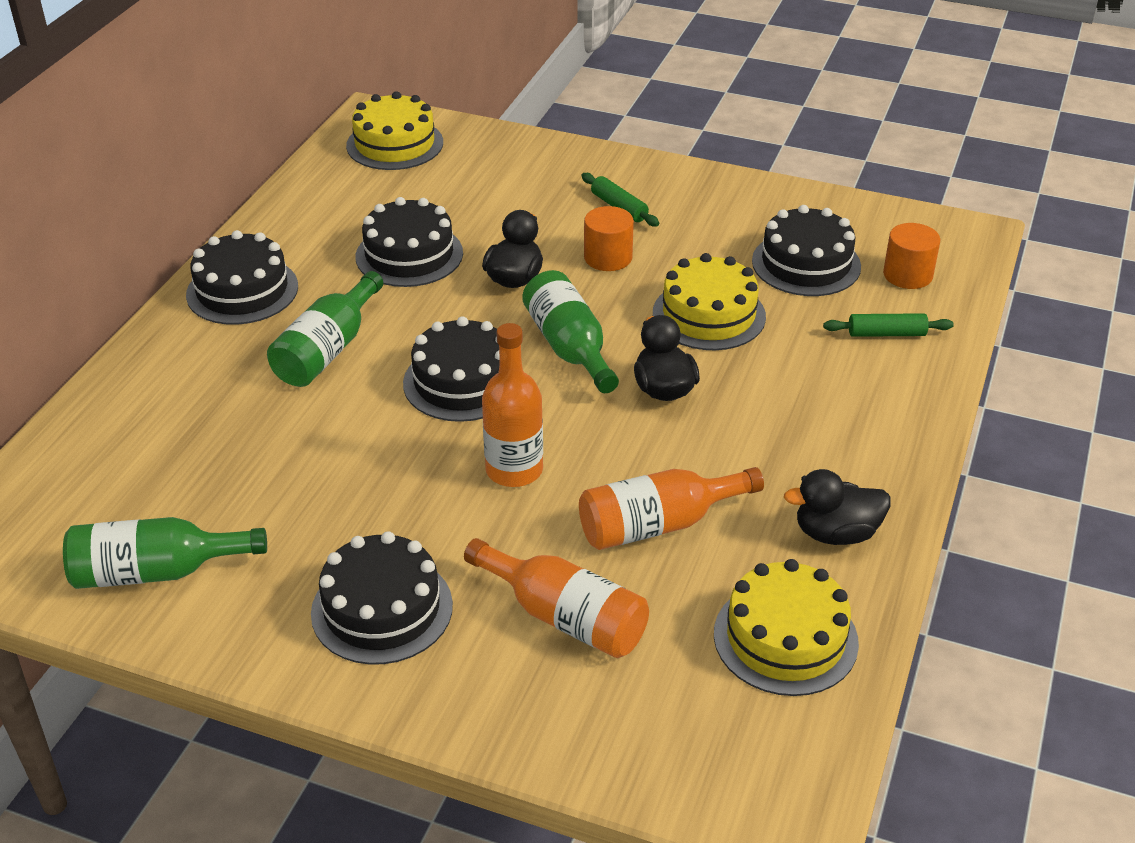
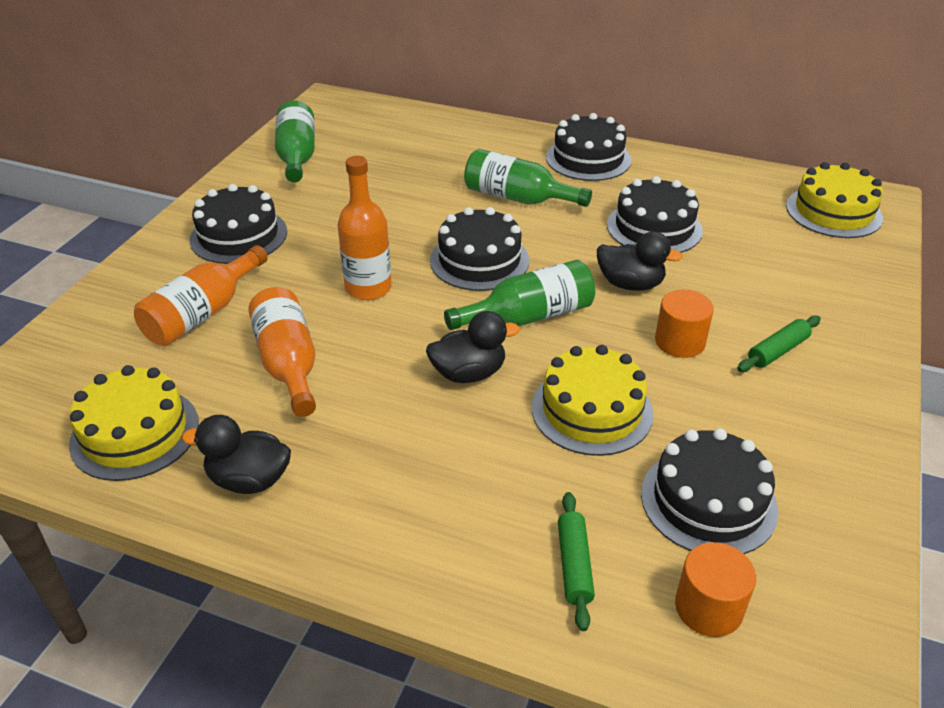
camera: 90 degrees right, 0 degrees up
black duck [784,469,891,545] -> black duck turned 75 degrees counterclockwise [182,415,291,494]

